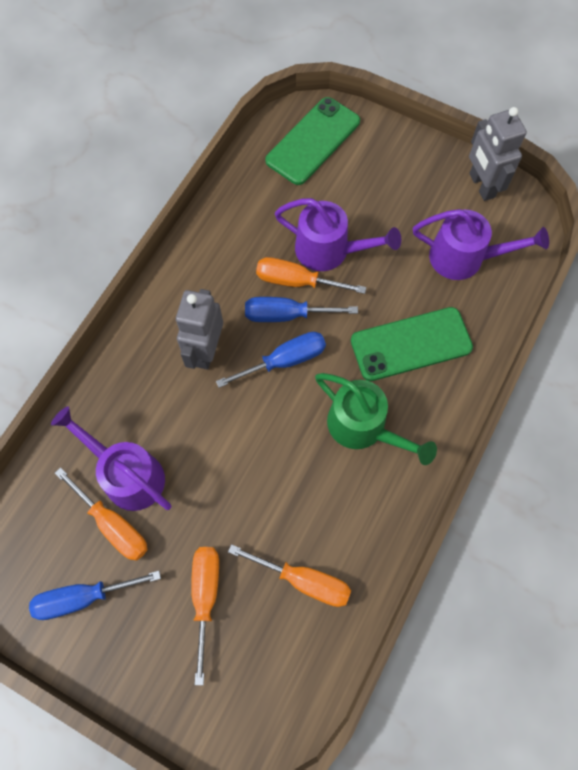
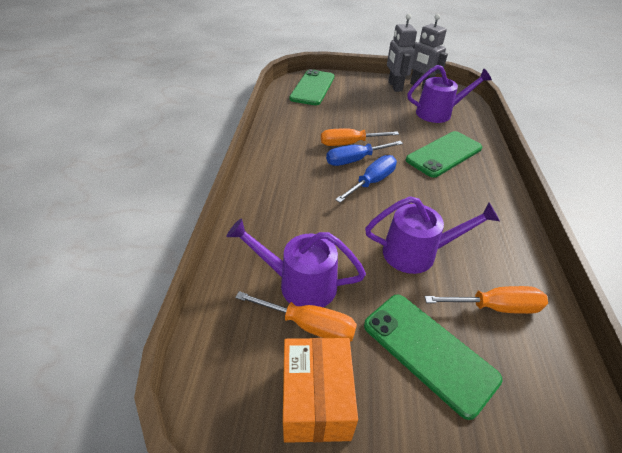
camera: 25 degrees left, 25 degrees down
blue screwdriver [29,570,161,620] -> orange box [283,338,358,443]
grey robot [176,289,223,370] -> grey robot moved to [387,14,417,92]
orange screwdriver [191,547,219,685] -> green phone [364,295,502,420]
purple watering can [275,198,401,271] -> purple watering can moved to [365,196,500,274]
green watering can [315,373,437,465] -> none

